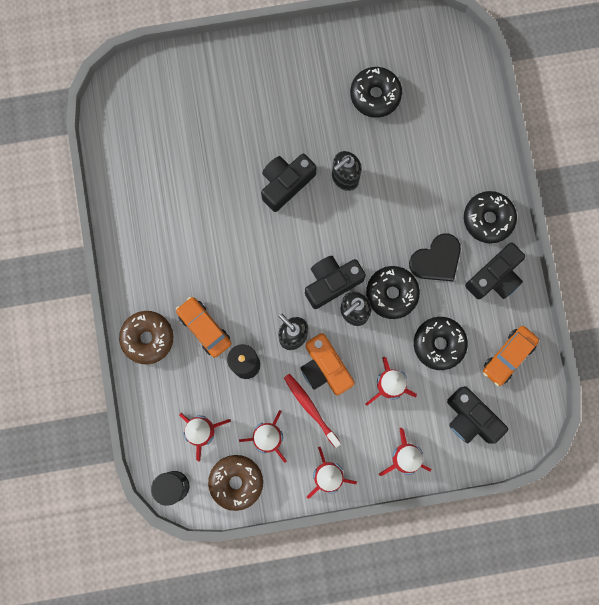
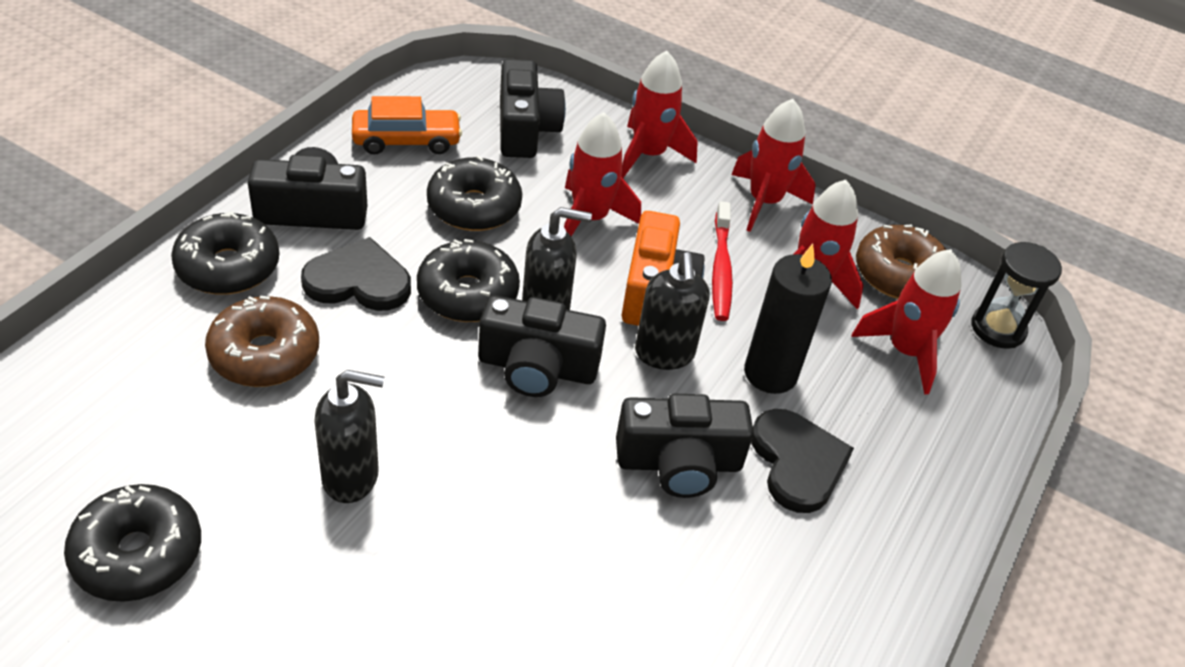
camera: 145 degrees left, 35 degrees down
brown donut [119,311,173,364] -> brown donut moved to [205,296,319,387]
orange car [176,296,231,358] -> black heart [751,409,854,513]
black camera [261,154,317,212] -> black camera moved to [616,394,754,498]

